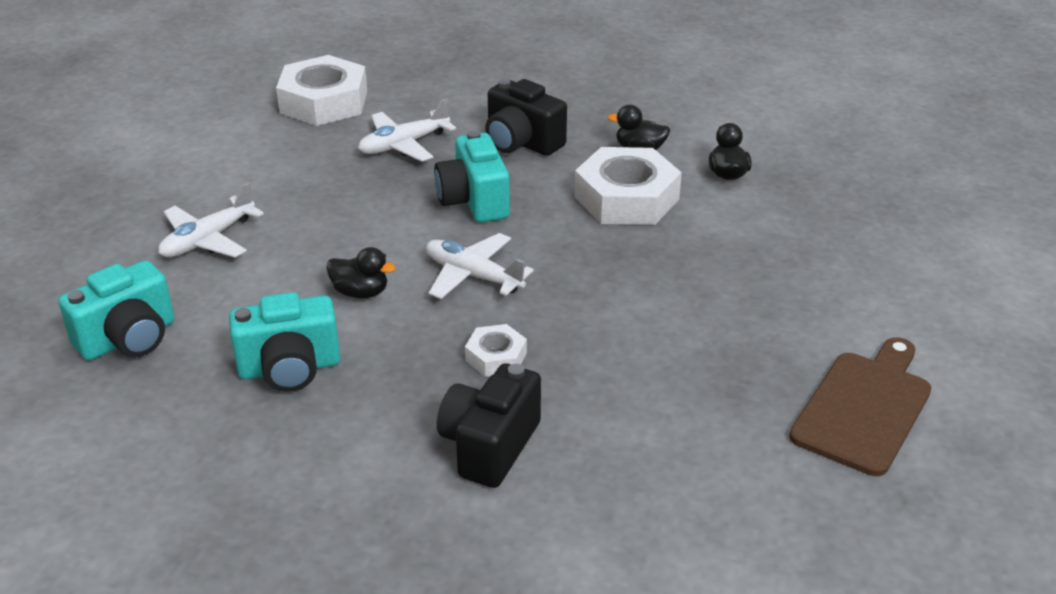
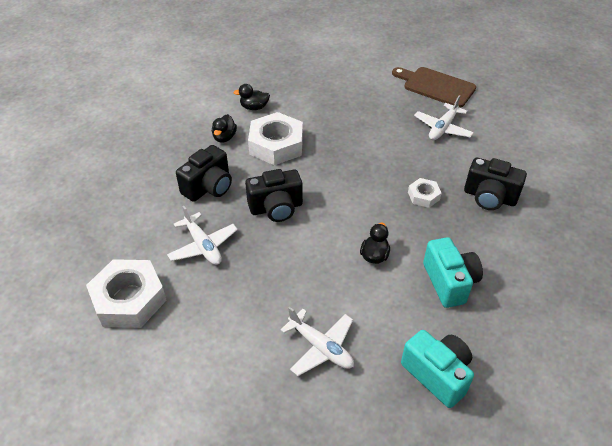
camera: 90 degrees left, 10 degrees up
white plane [426,233,534,299] -> white plane moved to [414,95,474,140]
turquoise camera [434,130,510,223] -> black camera [245,169,303,222]

